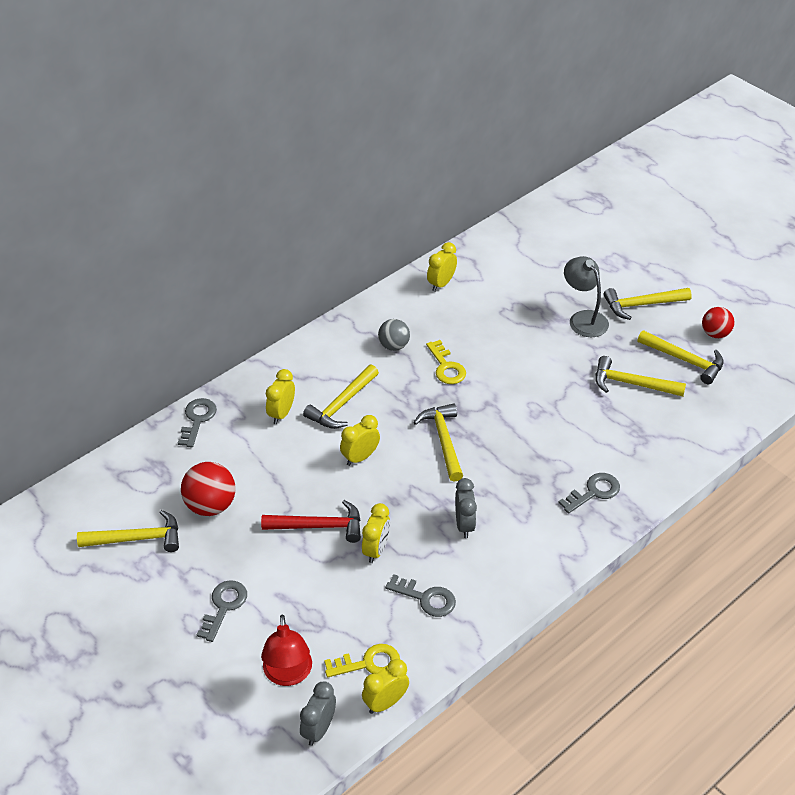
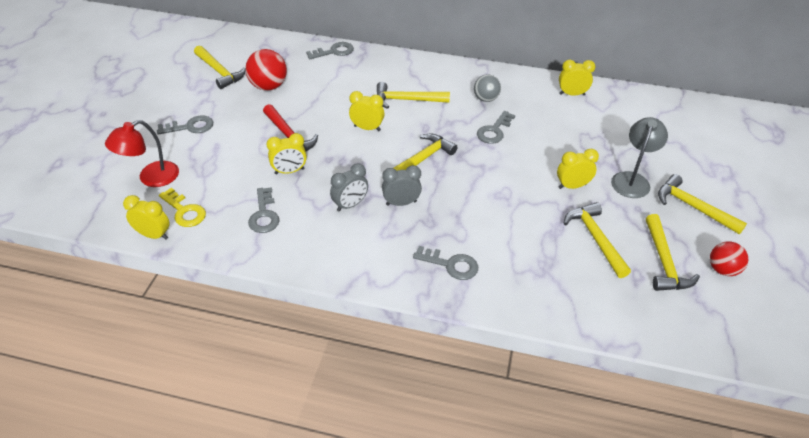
camera: 55 degrees right, 0 degrees up
yellow clock [266,369,295,424] -> yellow clock moved to [557,149,599,189]
grey clock [300,681,336,746] -> grey clock moved to [382,165,422,206]
yellow key [426,340,466,384] -> grey key [477,111,515,144]

